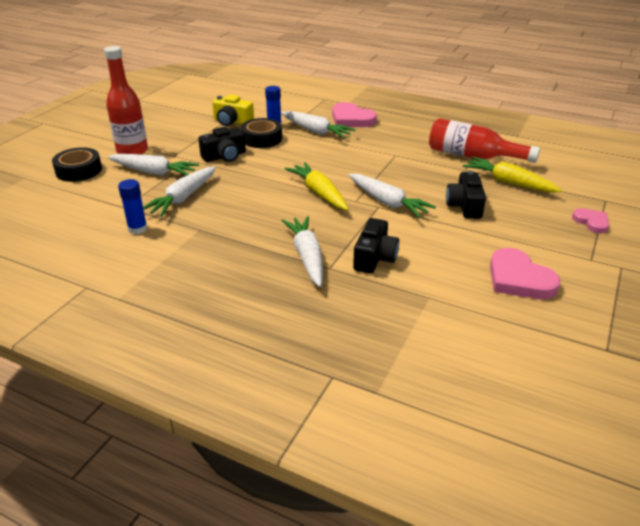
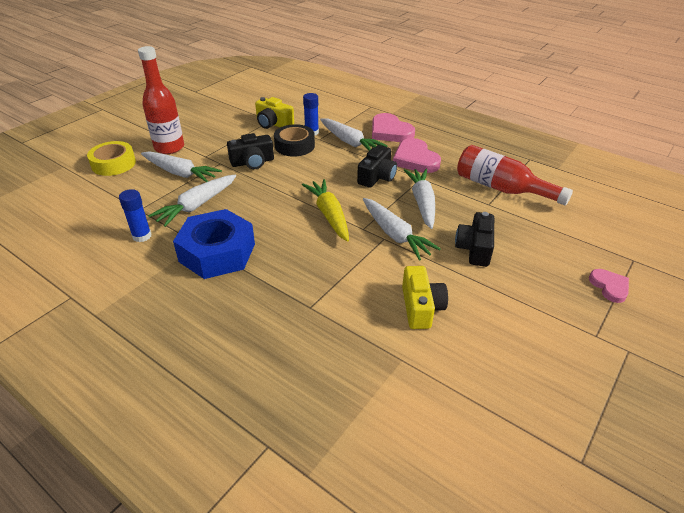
camera: 10 degrees right, 5 degrees up
black tape [52,147,102,182] -> yellow tape [87,141,136,176]
white carrot [281,216,323,287] -> white carrot moved to [404,169,435,229]
black camera [353,218,399,274] -> black camera moved to [357,145,397,188]
yellow carrot [463,157,562,193] -> none
pink heart [490,248,561,299] -> pink heart moved to [393,138,441,173]
none -> blue nut [173,209,255,279]
none -> yellow camera [402,266,448,329]

